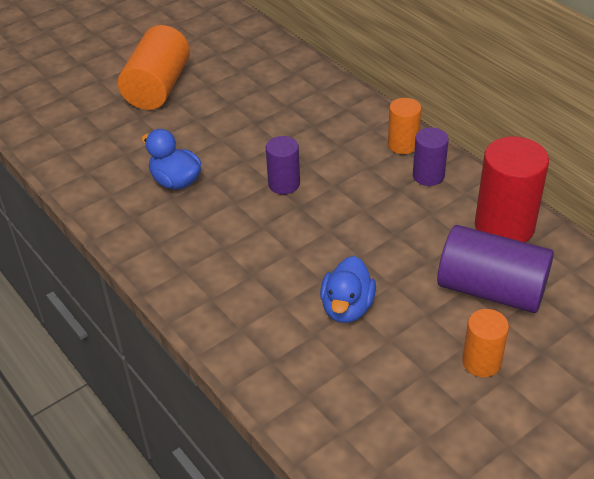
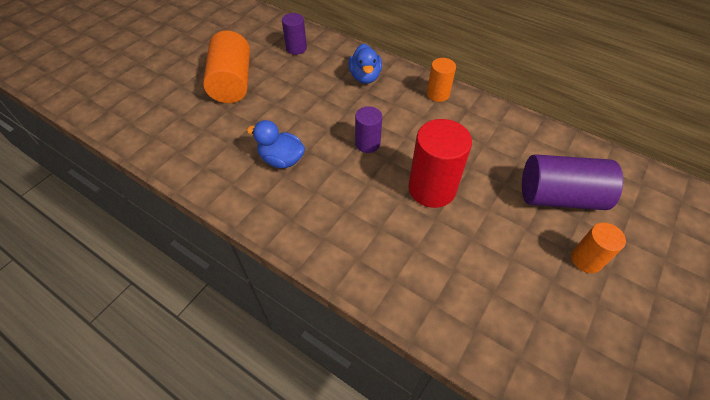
camera: 20 degrees left, 10 degrees up
blue duck [320,256,376,323] -> blue duck moved to [349,44,382,84]
purple cylinder [413,128,449,186] -> purple cylinder moved to [282,13,307,55]
red cylinder [475,136,549,242] -> red cylinder moved to [409,119,472,208]

